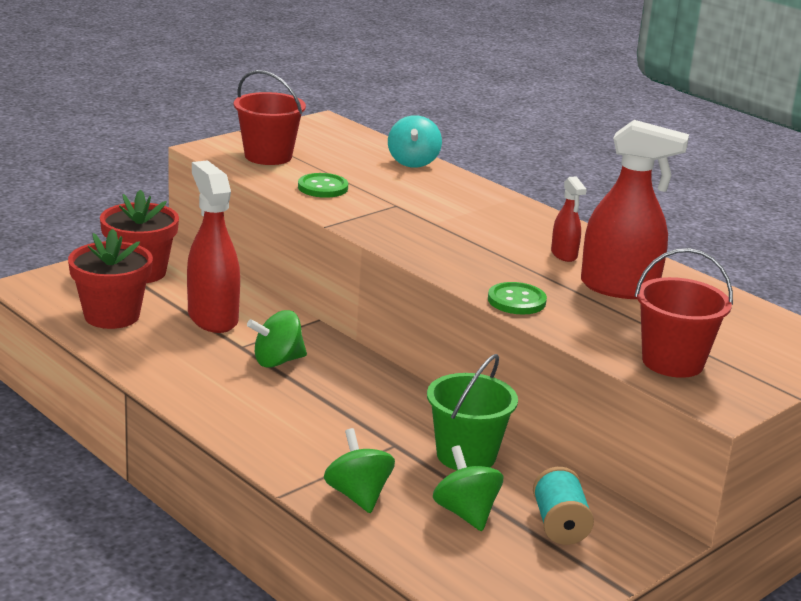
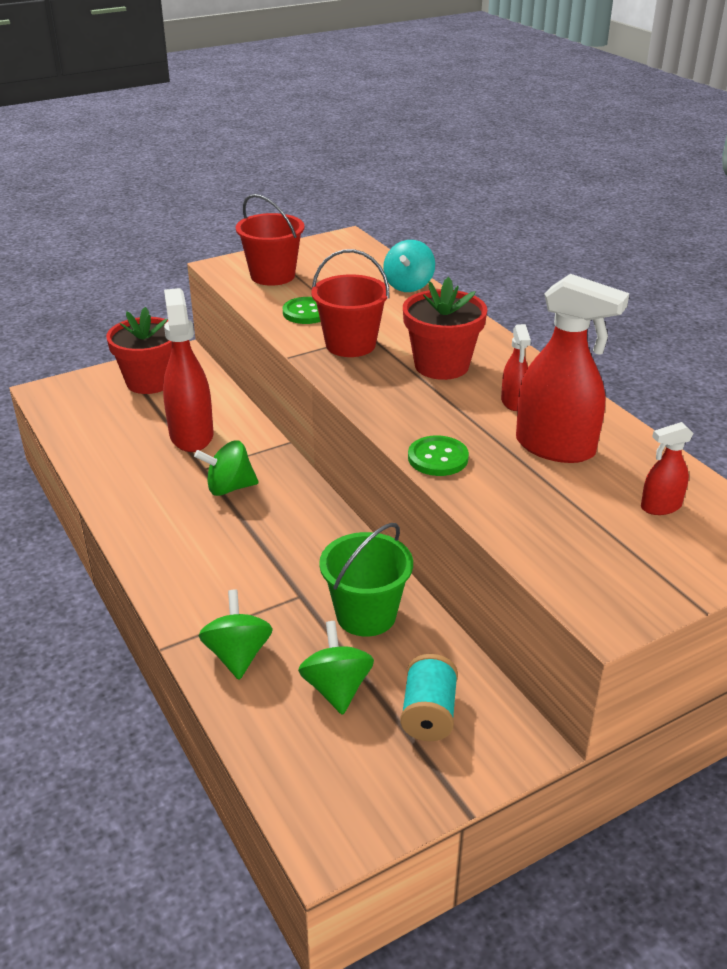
camera: 15 degrees right, 10 degrees up
red flower pot [68,229,153,329] -> red flower pot moved to [403,277,487,380]
red bucket [635,248,733,378] -> red bucket moved to [311,249,390,357]
none -> red spray bottle [641,422,694,515]

